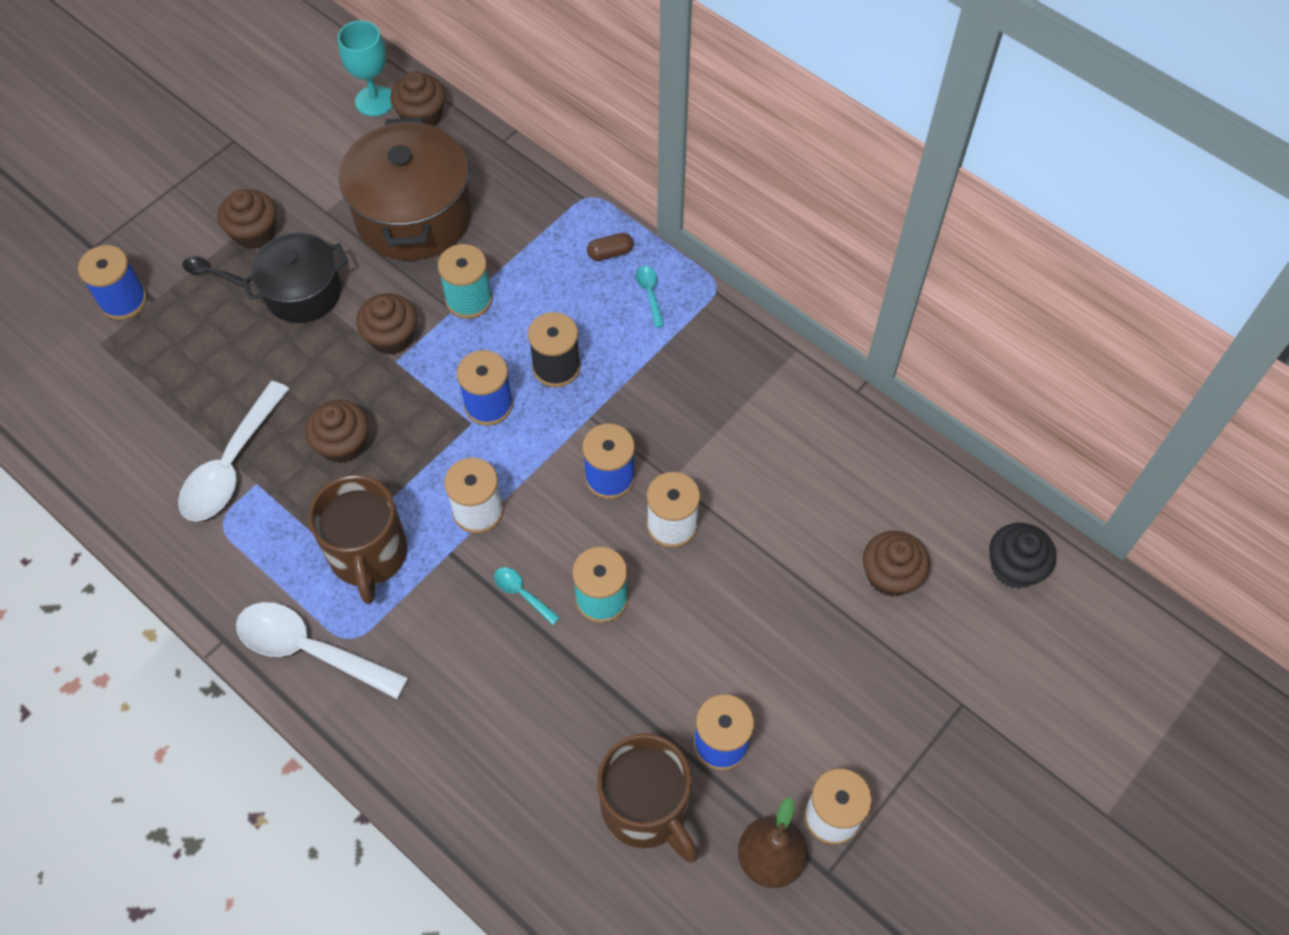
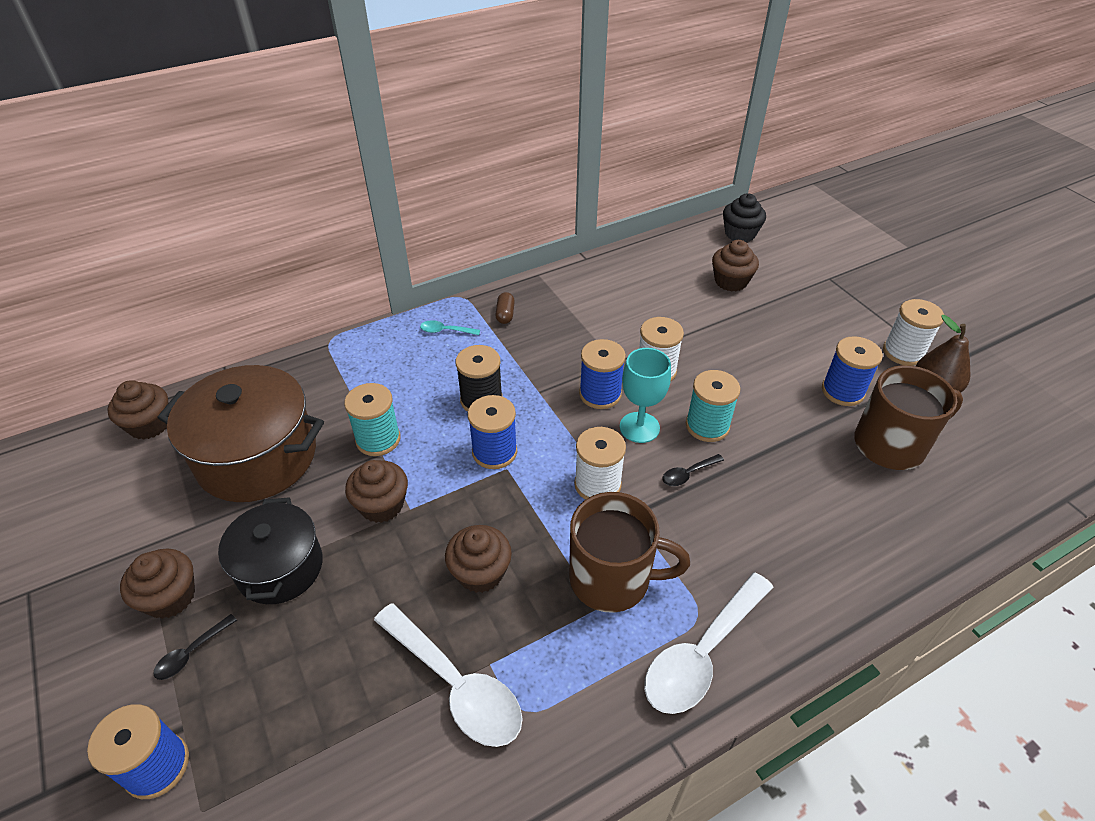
camera: 70 degrees left, 15 degrees down
turquoise goblet [338,21,393,116] -> turquoise goblet moved to [620,348,671,443]
turquoise spoon [494,567,560,625] -> black spoon [663,454,724,486]
brown capsule [587,233,633,261] -> brown capsule moved to [495,292,515,324]

